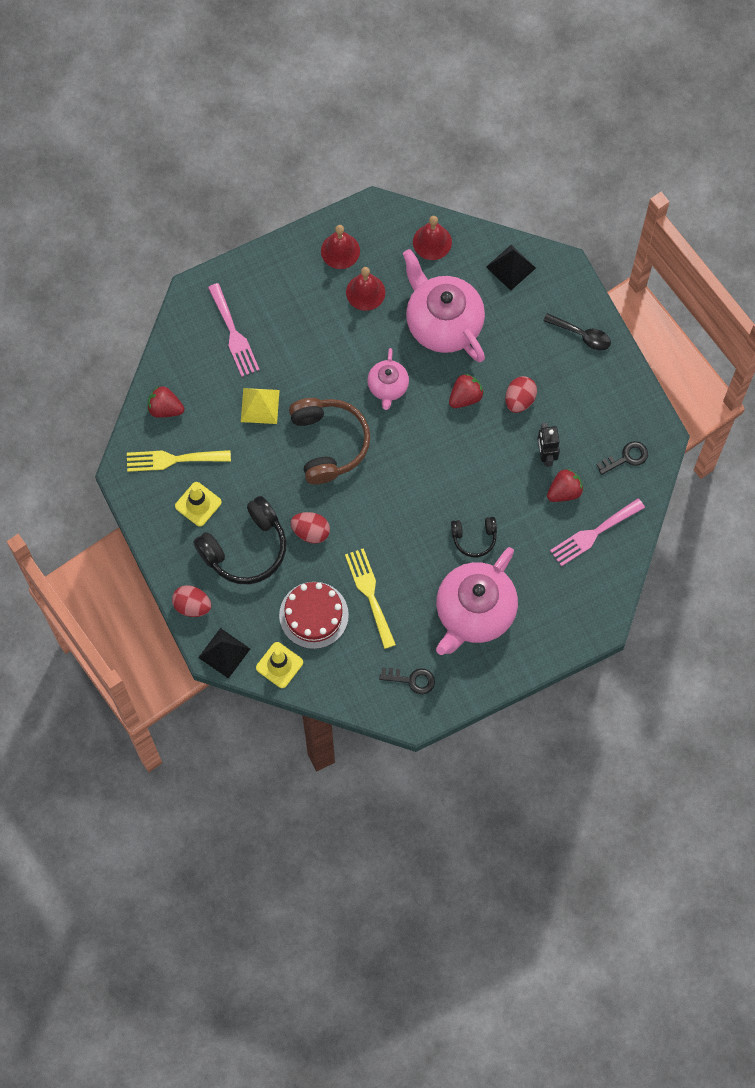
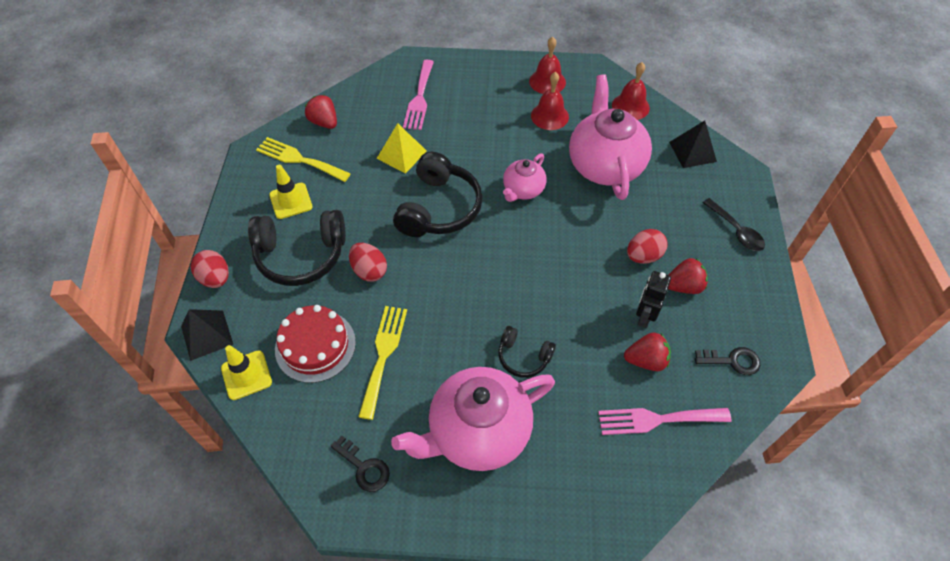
camera: 30 degrees right, 15 degrees down
brown headphones [289,398,370,484] -> black headphones [393,152,483,237]
red strawberry [449,374,484,408] -> red strawberry moved to [668,258,708,294]

